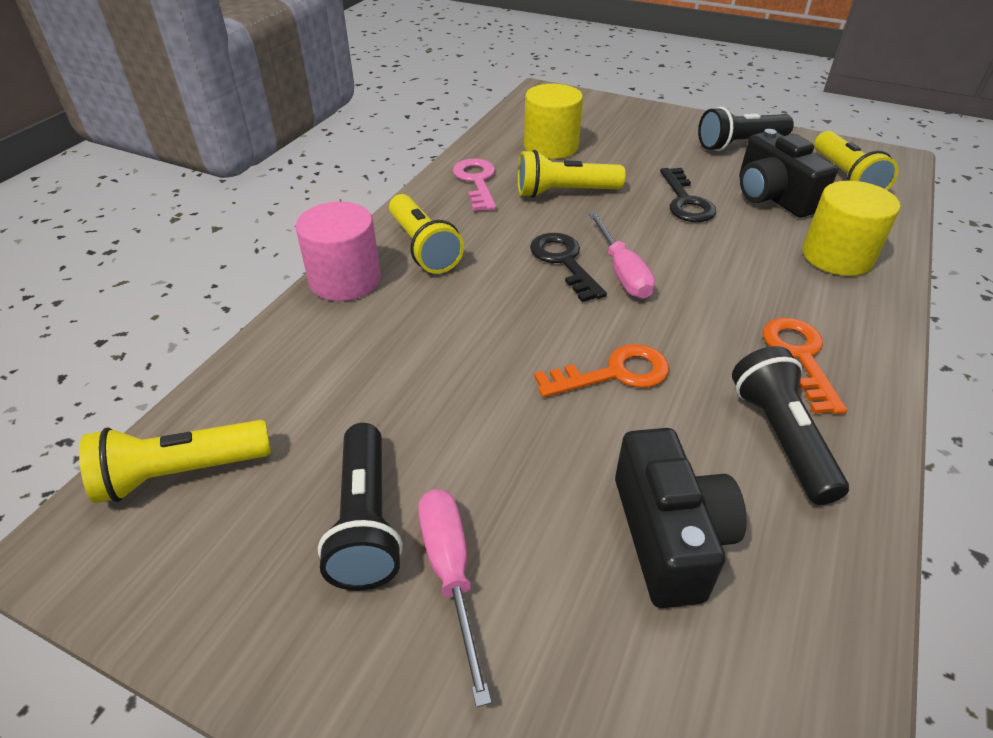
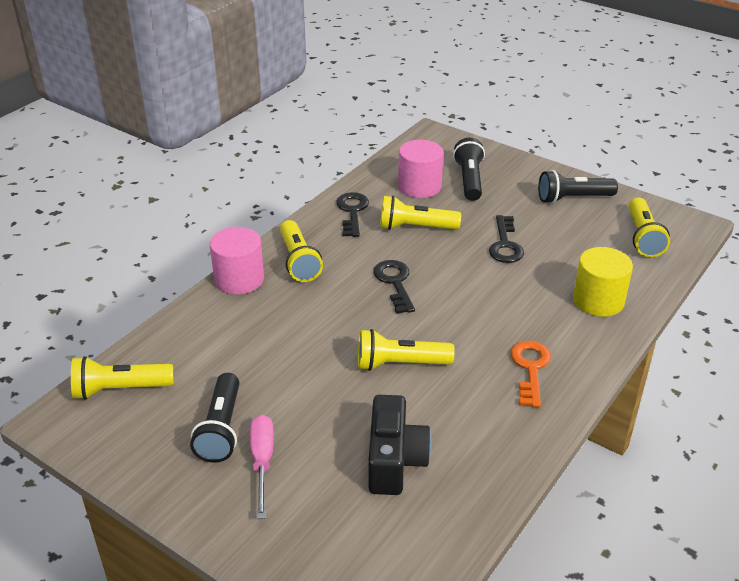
camera: 10 degrees right, 5 degrees down
pink key [453,159,496,211] -> black key [336,192,369,237]
yellow cylinder [524,84,583,159] -> pink cylinder [398,140,444,198]
orange key [534,344,669,398] -> yellow flashlight [358,329,455,371]
pink screwdriver [589,212,655,299] -> none
black flashlight [732,346,849,505] -> black flashlight moved to [453,138,485,201]
black camera [739,129,838,218] -> none

